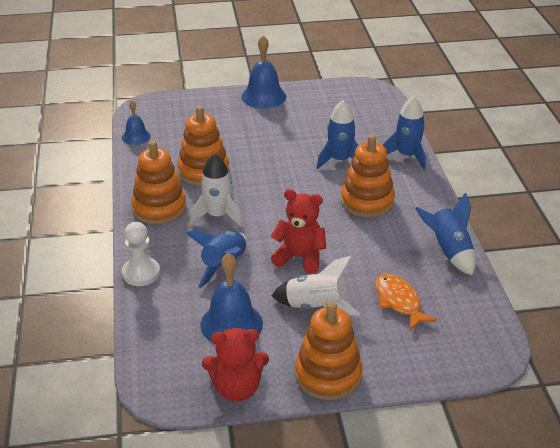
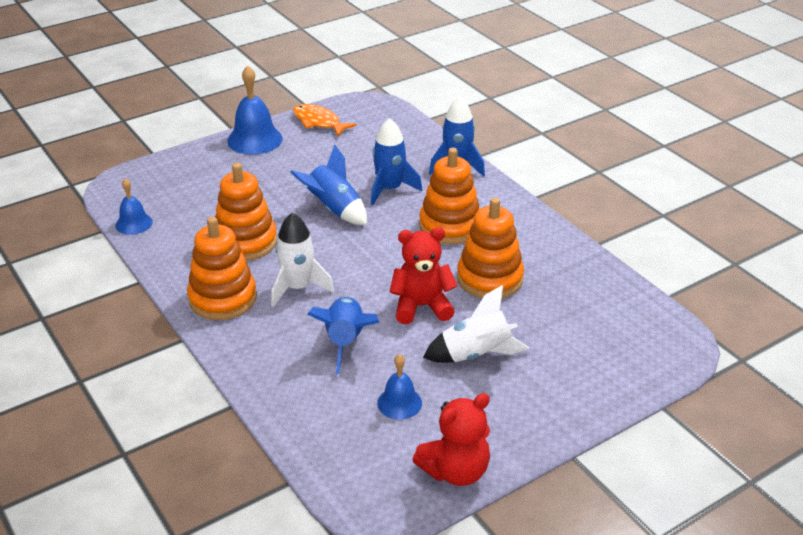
camera: 25 degrees left, 0 degrees up
white pawn [122,222,160,286] -> none
blue bell [200,253,263,342] -> blue bell [377,354,422,419], size x0.59
orange stacking toy [295,302,363,400] -> orange stacking toy moved to [457,198,524,298]
orange fish [376,274,437,330] -> orange fish moved to [293,104,357,136]
blue rocket [415,192,476,275] -> blue rocket moved to [290,144,367,225]

